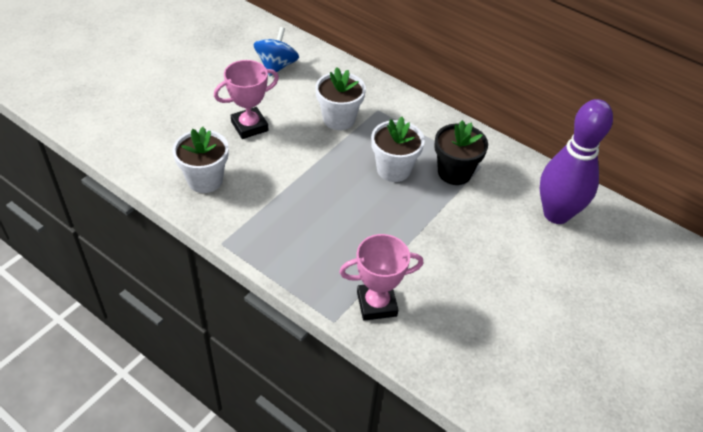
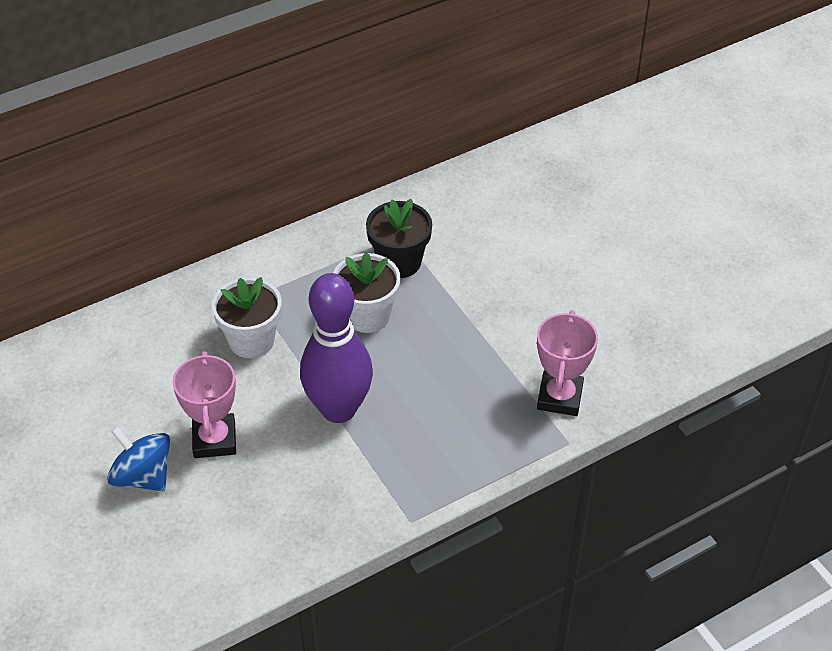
camera: 65 degrees left, 0 degrees up
white flower pot [172,127,229,193] -> none
blue spinning top [254,27,299,76] -> blue spinning top moved to [107,426,170,491]
purple bowling pin [540,99,613,224] -> purple bowling pin moved to [300,273,373,423]

